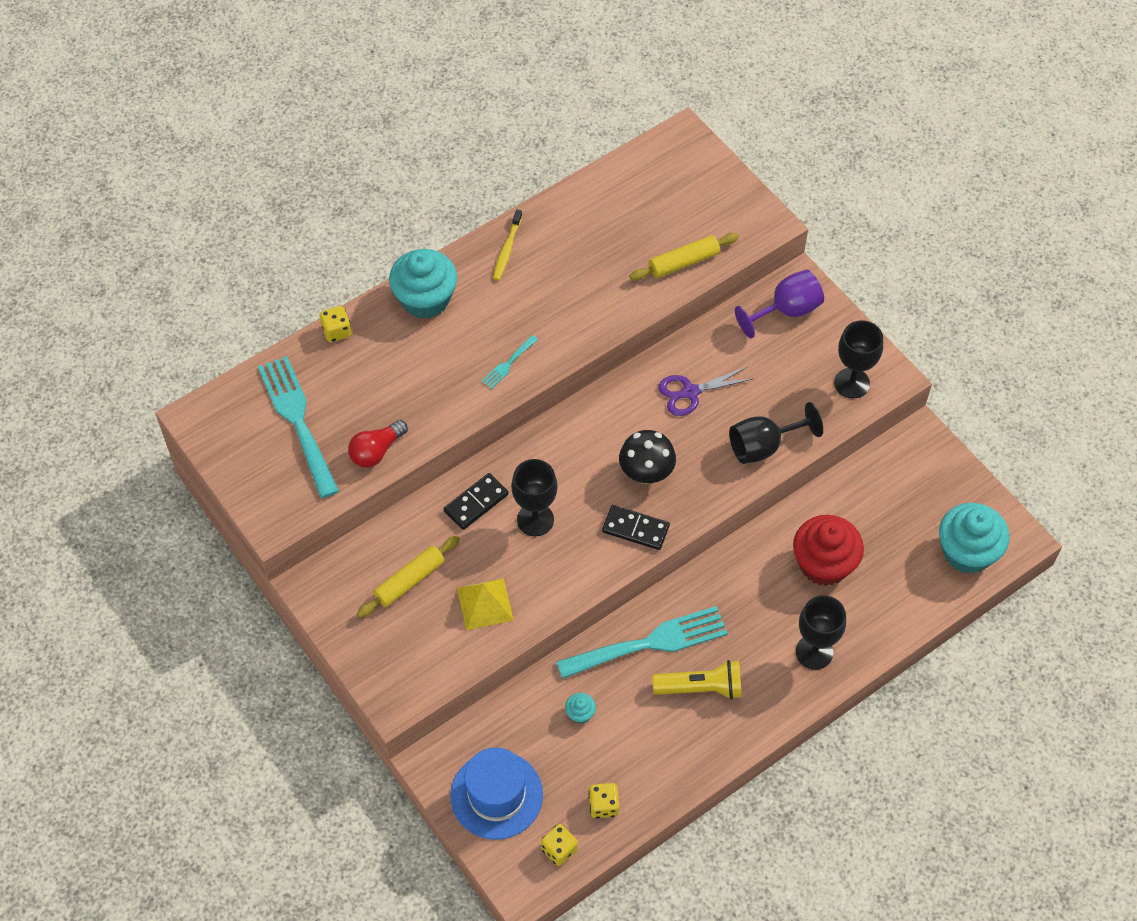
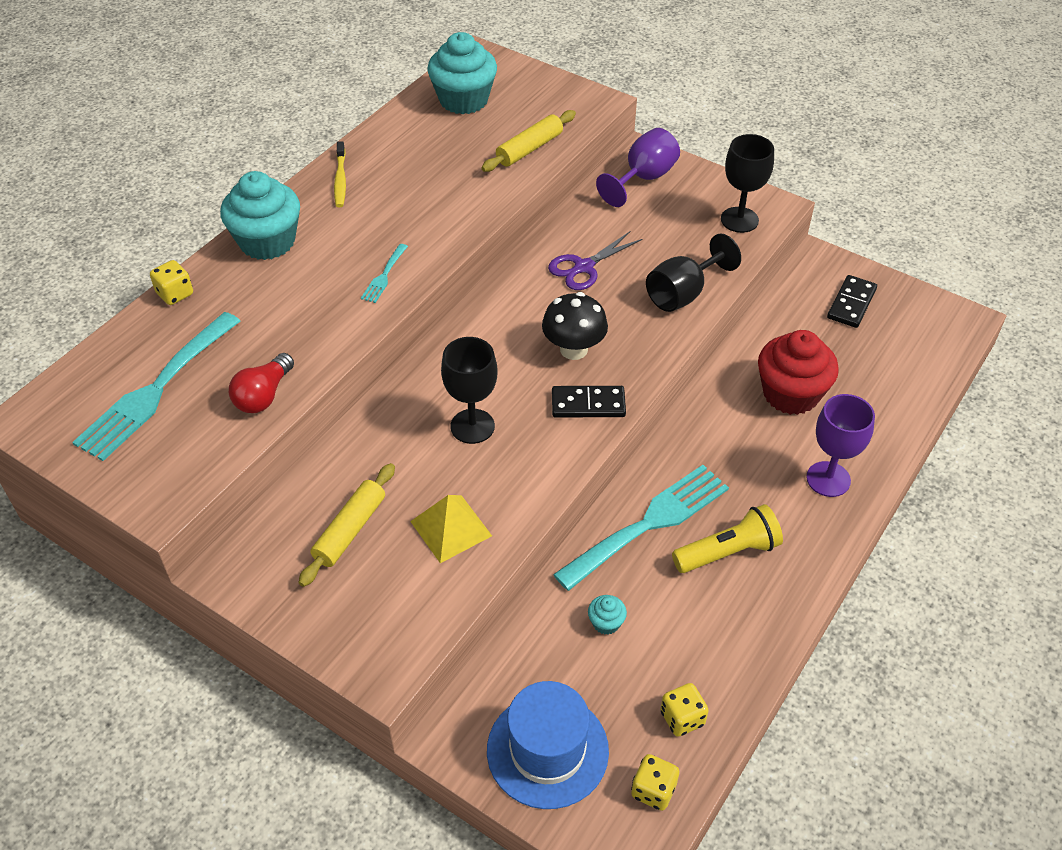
camera: 20 degrees left, 10 degrees down
turquoise fork [258,356,339,498] -> turquoise fork turned 105 degrees counterclockwise [72,312,240,461]
black domino [444,473,509,530] -> black domino moved to [827,275,877,328]
black goblet [796,595,846,670] -> purple goblet [806,394,875,497]
turquoise cupcake [939,503,1009,574] -> turquoise cupcake moved to [427,32,497,114]

